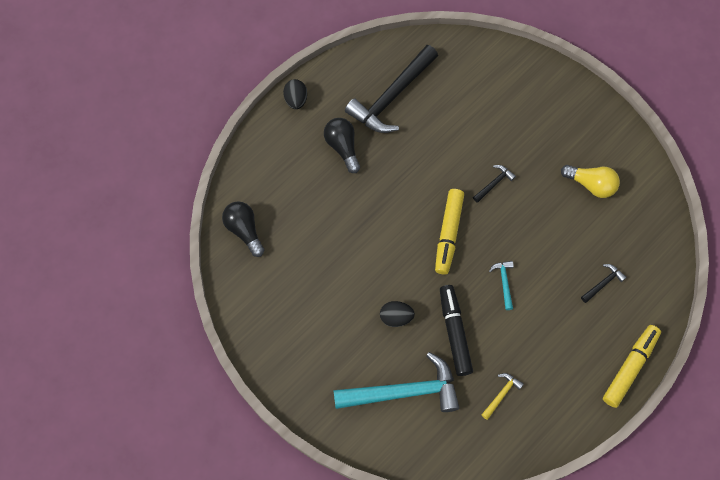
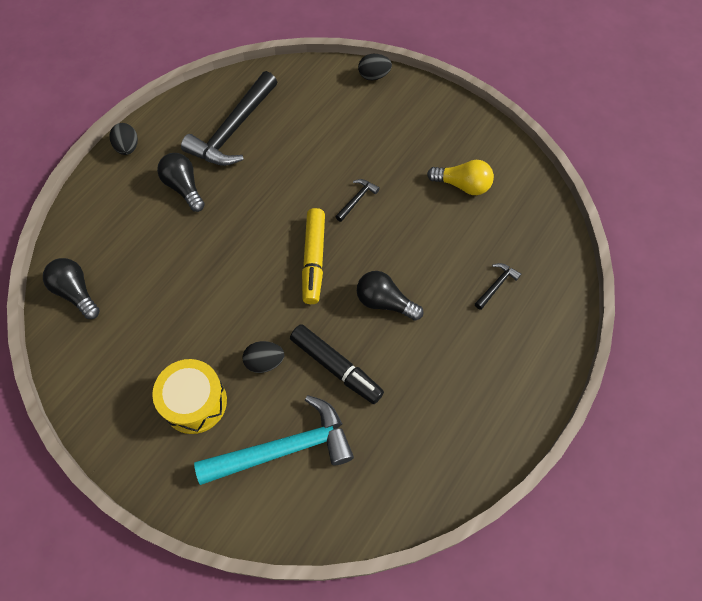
camera: 10 degrees left, 5 degrees down
black marker [440,285,473,376] -> black marker turned 150 degrees clockwise [290,324,384,404]
yellow hammer [481,373,524,420] -> none
turquoise hammer [489,261,514,310] -> black light bulb [357,271,423,321]
yellow marker [603,325,661,408] -> none
none -> yellow drum [152,359,227,434]
none -> black egg [358,54,392,80]

